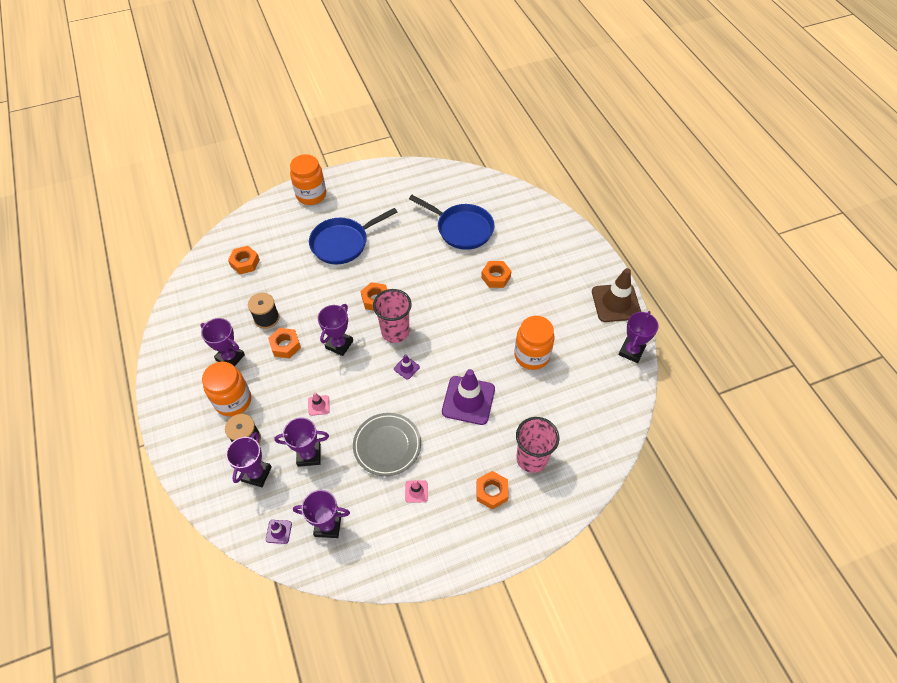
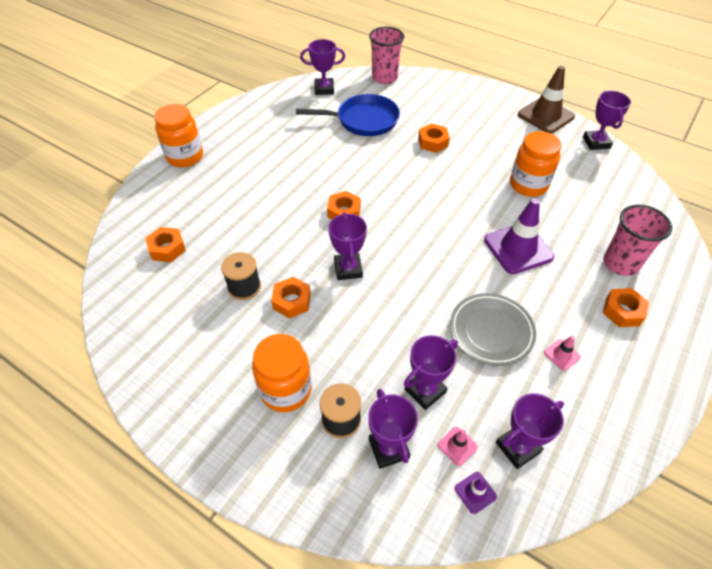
camera: 35 degrees left, 5 degrees down
purple trophy [200,318,245,366] -> purple trophy moved to [300,39,345,95]
pink traffic cone [308,392,330,416] -> pink traffic cone moved to [438,427,478,466]
blue pan [309,208,397,264] -> none
pink cup [373,289,412,343] -> pink cup moved to [369,27,404,84]
purple traffic cone [394,354,420,380] -> none

